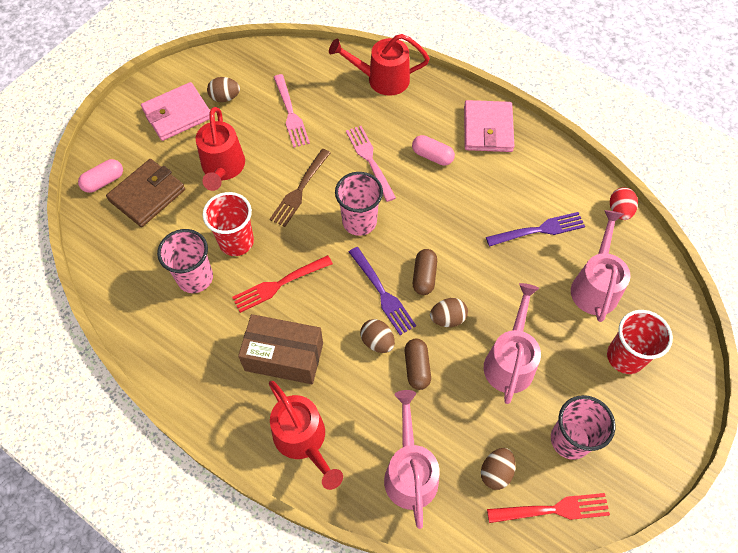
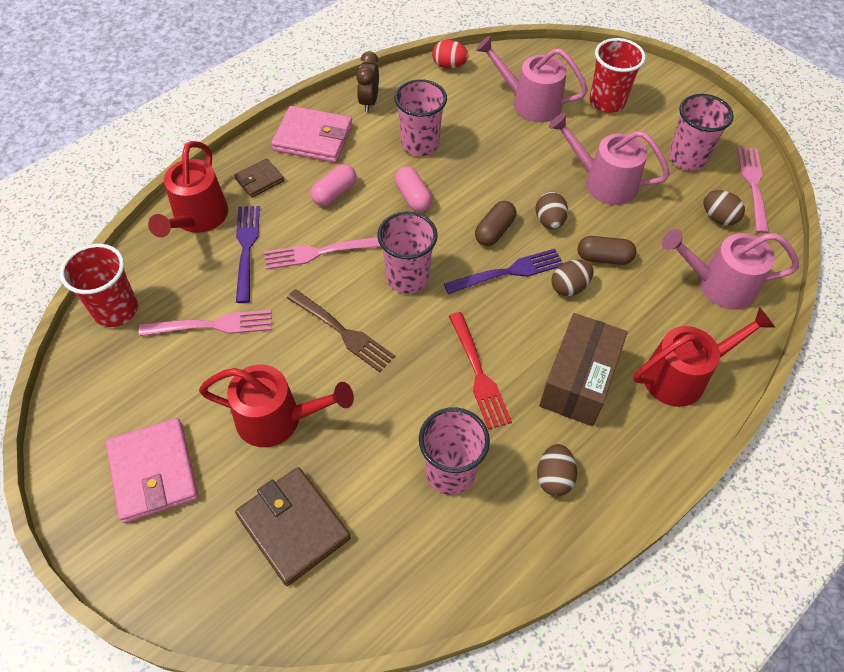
camera: 80 degrees left, 5 degrees down
pink capsule [78,159,123,193] -> pink capsule moved to [395,166,432,212]
red cup [203,192,254,256] -> red cup moved to [60,244,138,327]
brown egg [207,77,240,102] -> brown egg moved to [537,444,577,496]
brown capsule [413,249,437,295] -> brown capsule turned 75 degrees counterclockwise [475,201,516,246]
purple fork [486,212,585,247] -> purple fork moved to [236,206,260,303]
red fork [487,493,610,523] -> pink fork [737,147,769,233]
none -> brown wallet [234,159,284,198]
none -> brown clock [356,51,379,112]
none -> pink cup [394,79,447,156]

